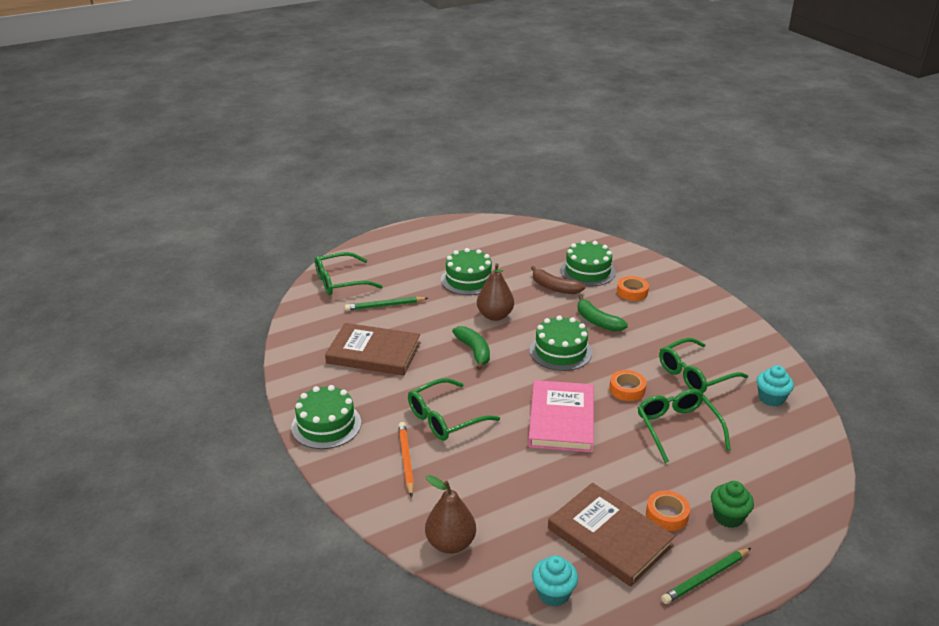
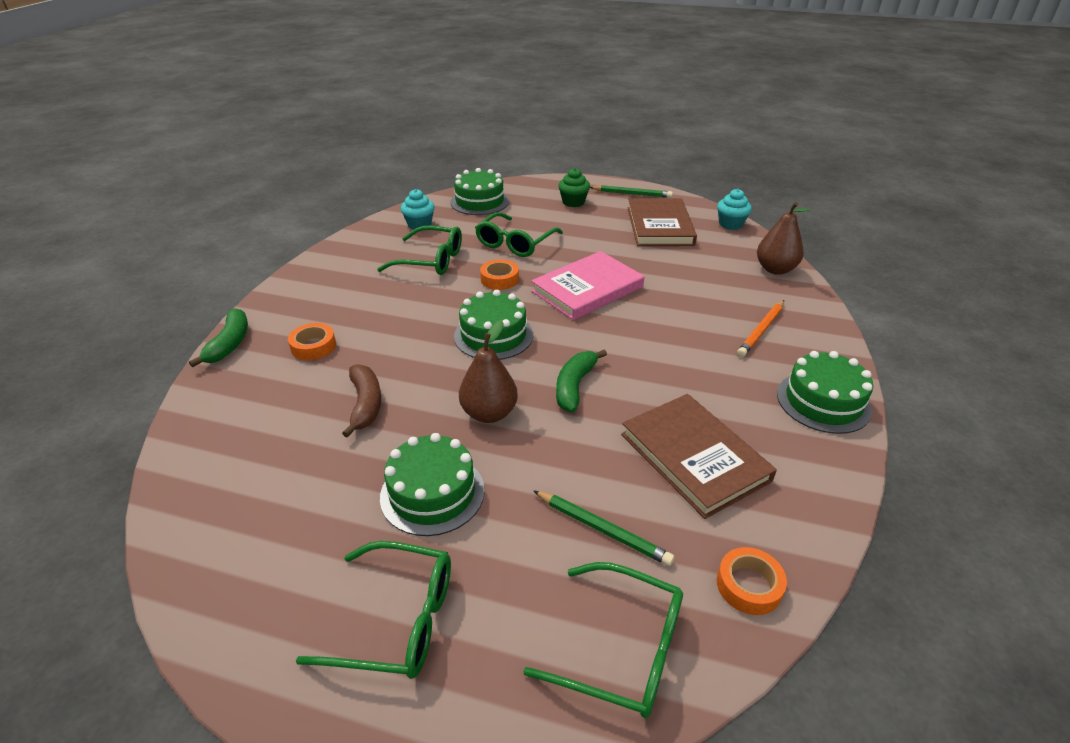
camera: 135 degrees left, 5 degrees up
green glasses [408,378,500,441] -> green glasses moved to [296,541,451,679]
green cake [560,240,616,286] -> green cake moved to [450,168,509,215]
green banana [578,296,628,332] -> green banana moved to [189,308,248,367]
orange tape [646,490,690,531] -> orange tape moved to [717,547,787,615]

